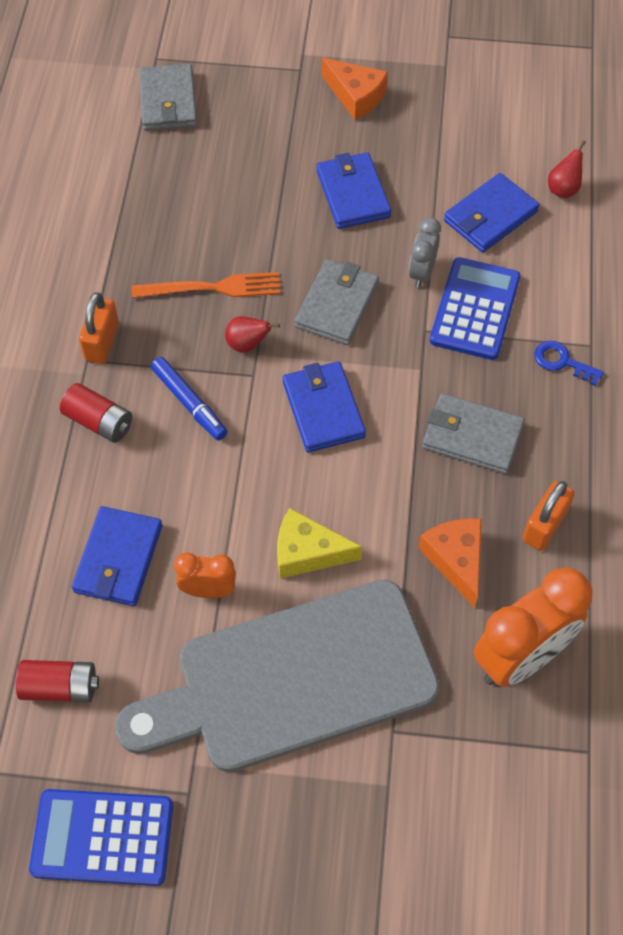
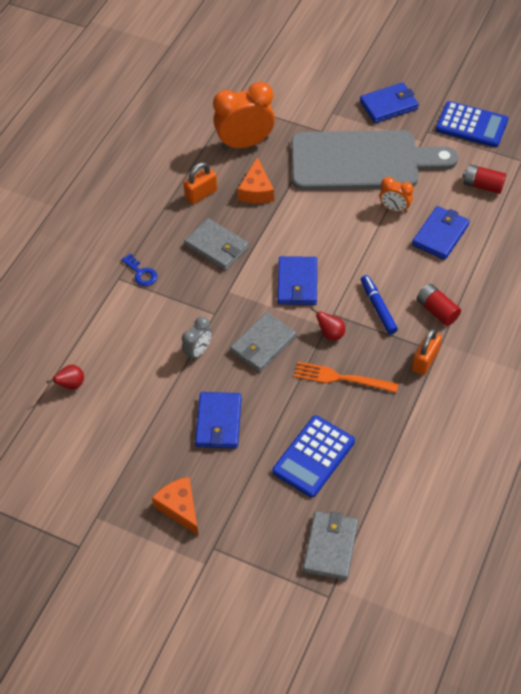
camera: 160 degrees left, 5 degrees down
yellow cheese [277,508,362,579] -> none
blue calculator [430,257,521,360] -> blue calculator moved to [272,415,355,498]
blue wallet [444,173,539,252] -> blue wallet moved to [360,82,419,123]

